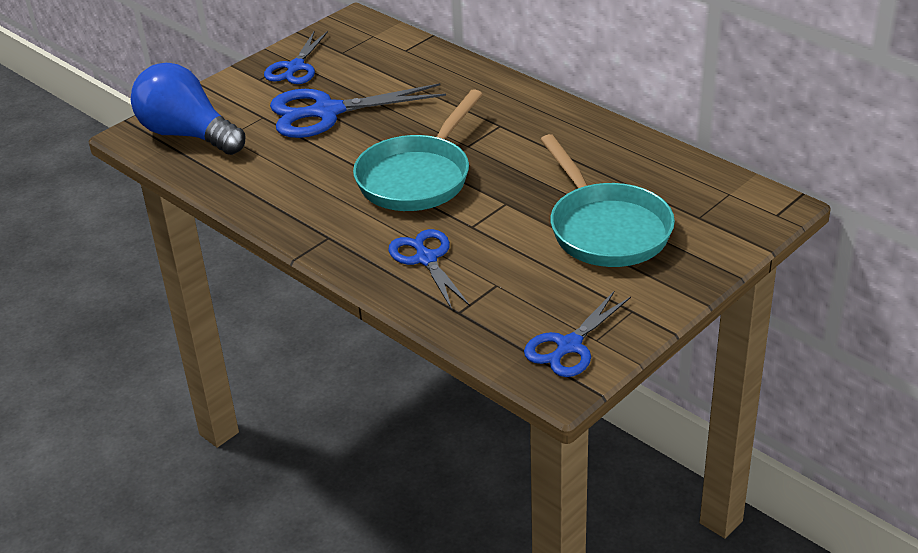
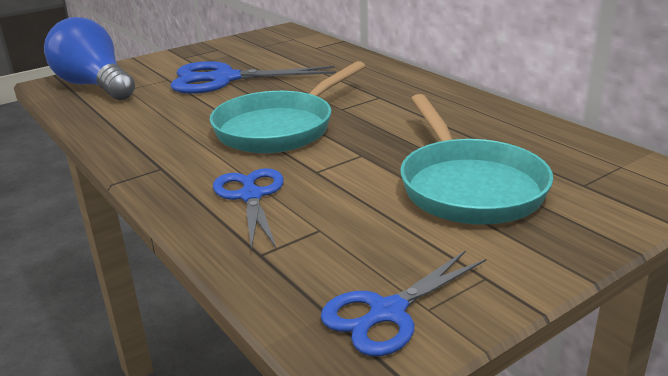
camera: 10 degrees right, 10 degrees down
blue scissors [264,31,328,84] -> none

